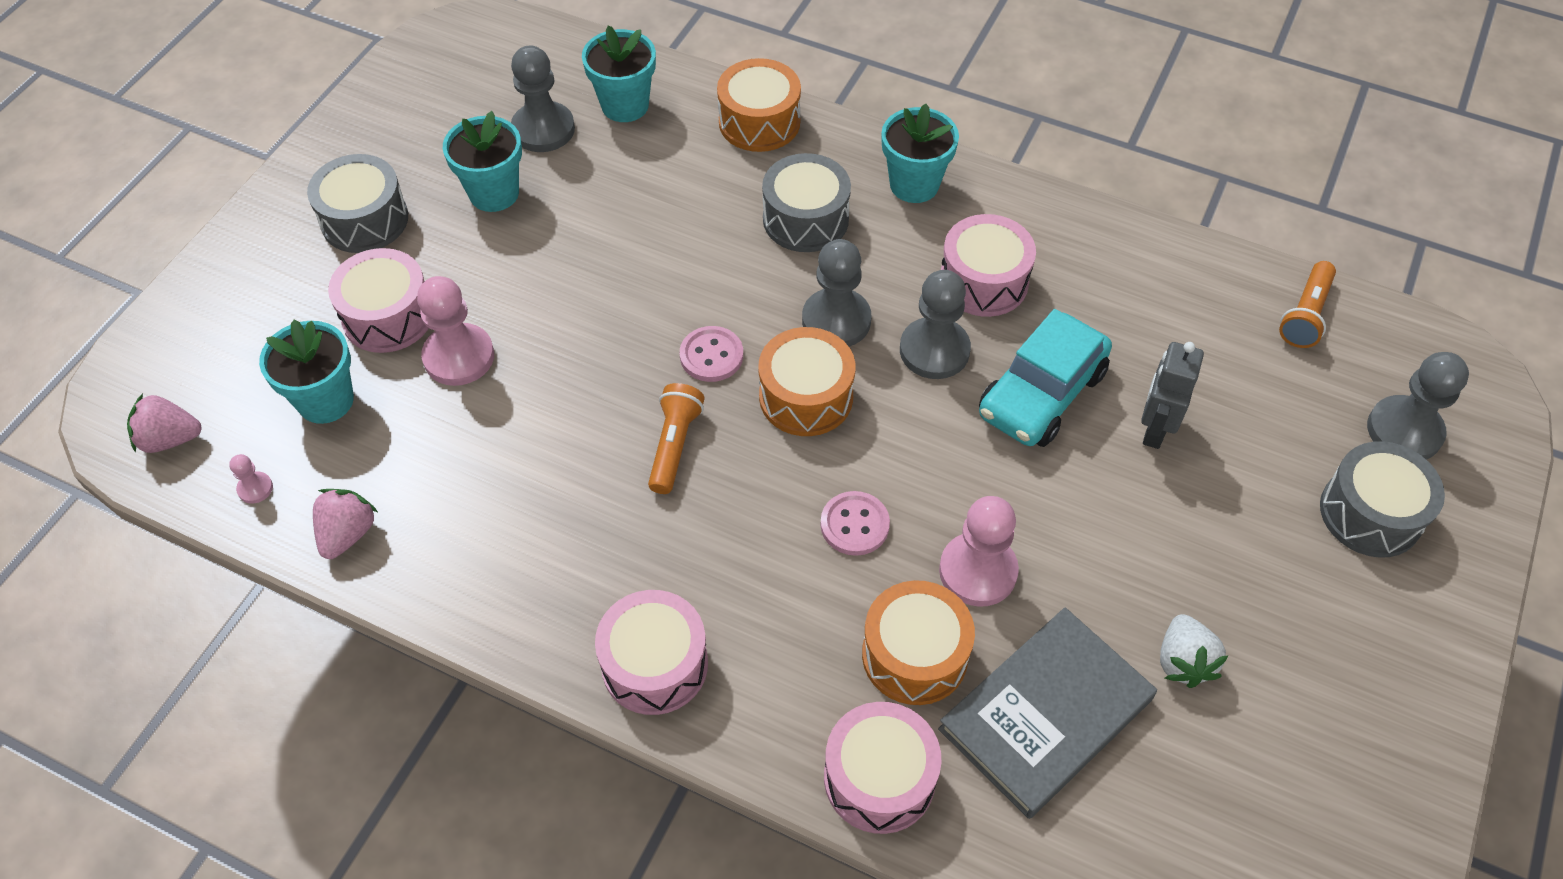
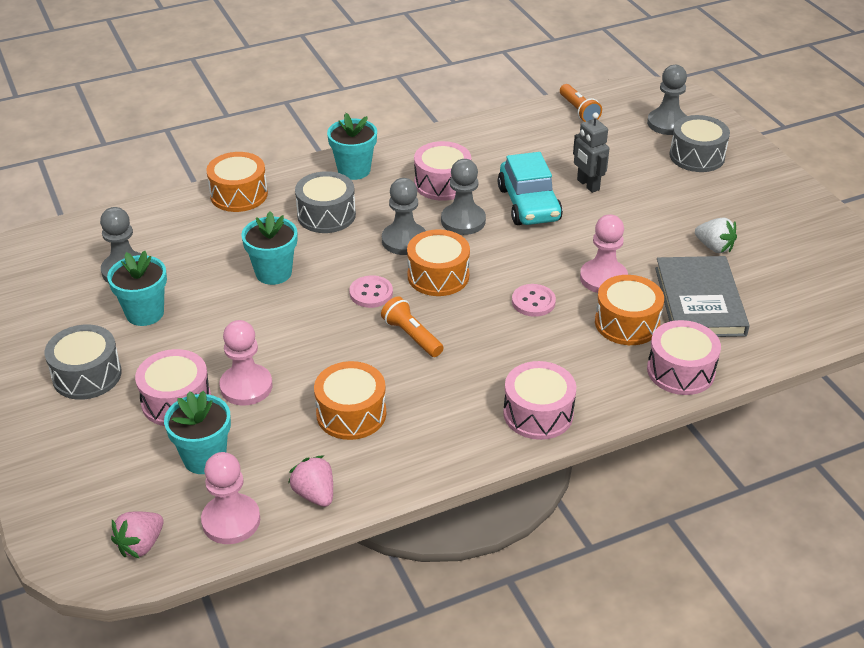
camera: 50 degrees left, 15 degrees down
pink pawn [229,454,273,504] -> pink pawn [201,452,260,544], size x2.18
turquoise flower pot [582,25,656,122] -> turquoise flower pot moved to [241,211,297,285]
none -> orange drum [314,361,386,440]

